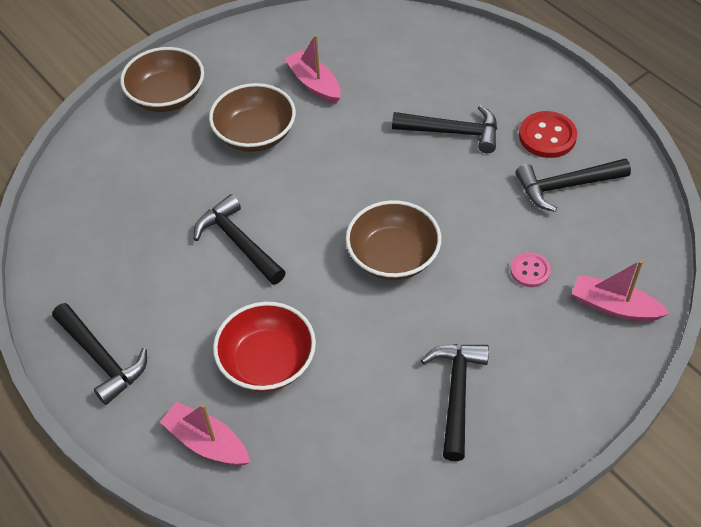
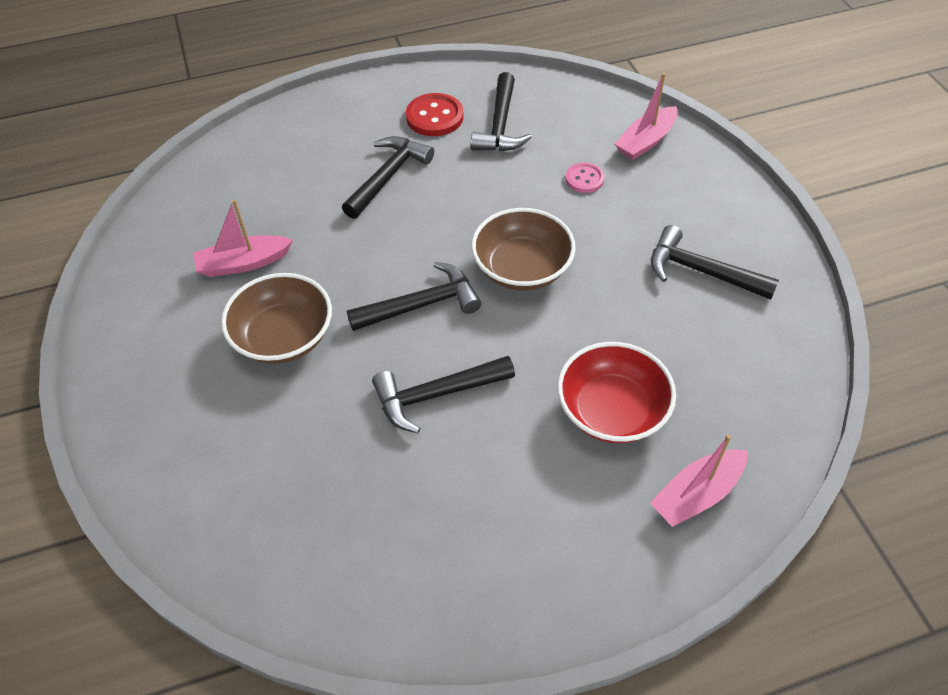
camera: 70 degrees left, 0 degrees up
black hammer [52,303,147,405] -> black hammer moved to [347,262,481,331]
brown bowl [120,47,204,112] -> none

